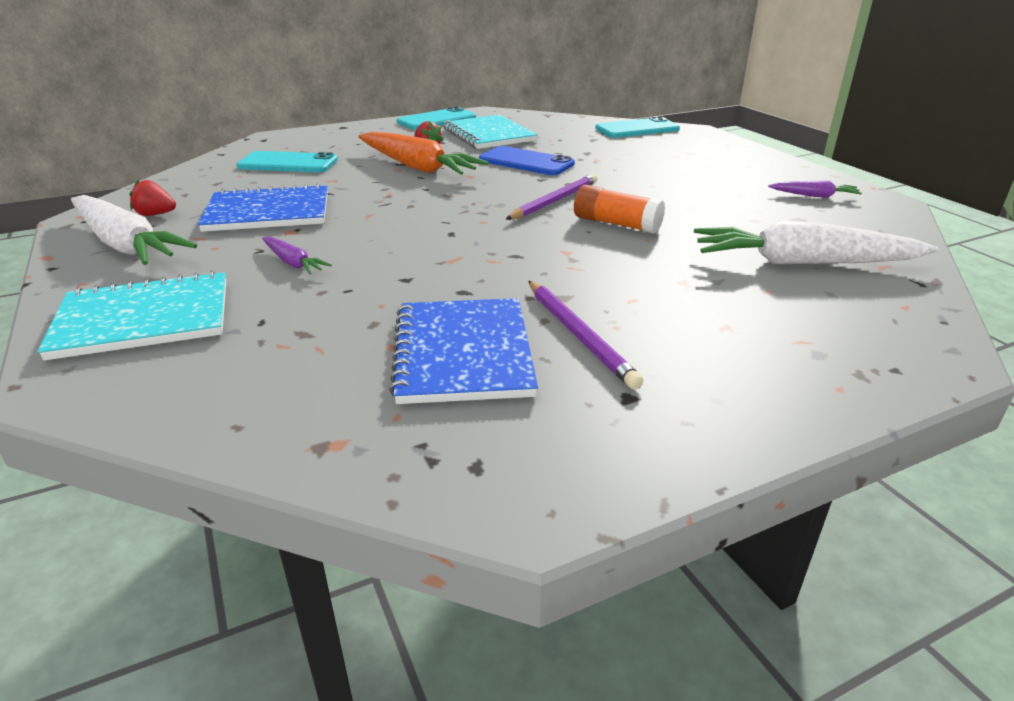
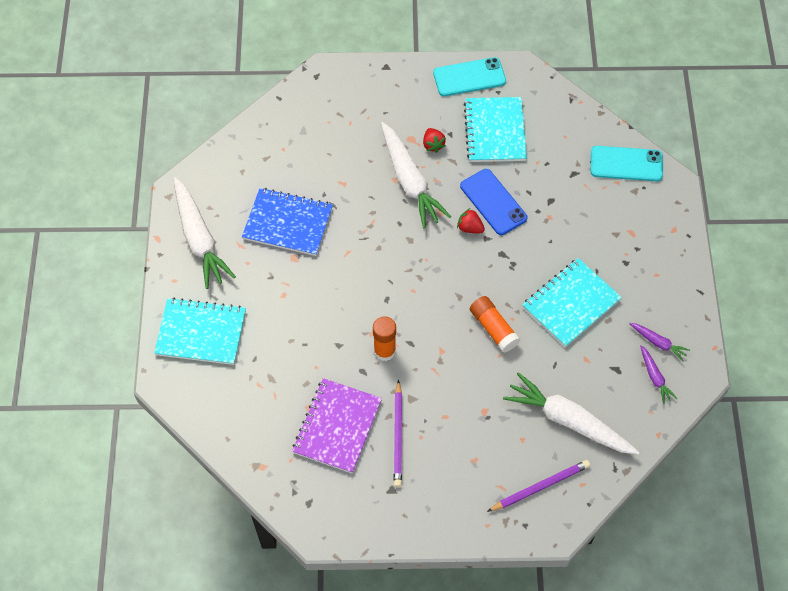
camera: 25 degrees right, 30 degrees up
red strawberry [130,179,176,216] -> red strawberry moved to [457,208,485,233]
turquoise phone [237,151,338,172] -> none
purple carrot [262,237,332,274] -> purple carrot moved to [640,345,677,404]
orange carrot [358,132,489,175] -> white carrot [381,122,451,228]
blue notebook [389,298,538,404] -> purple notebook [292,378,382,473]
purple pencil [506,174,597,220] -> purple pencil moved to [487,460,590,512]
none -> orange glue stick [373,316,396,361]
none -> turquoise notebook [522,258,622,347]

